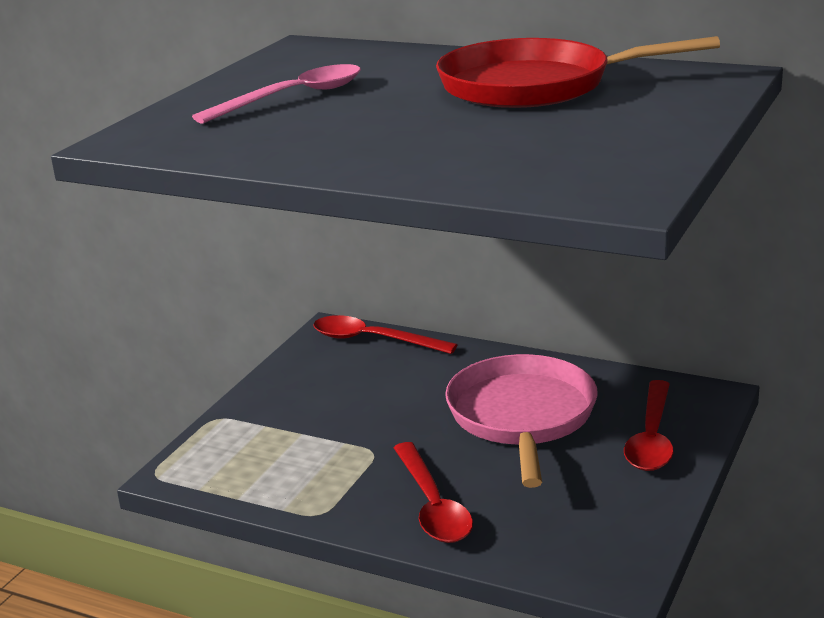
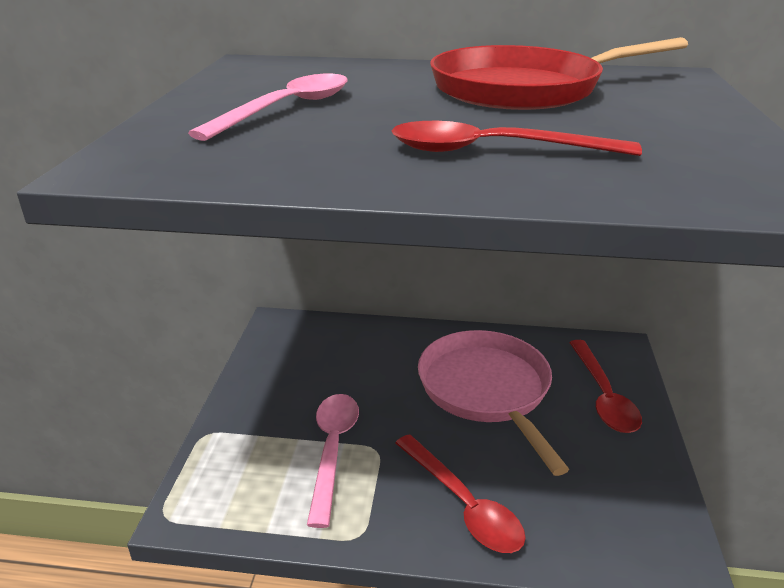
camera: 20 degrees left, 5 degrees up
red spoon [313,315,457,354] -> red spoon moved to [392,121,642,156]
none -> pink spoon [307,394,359,528]

